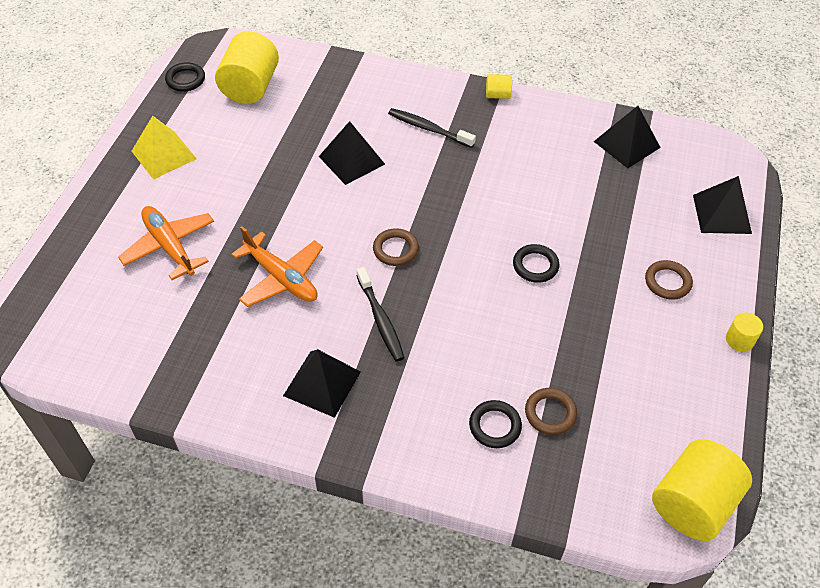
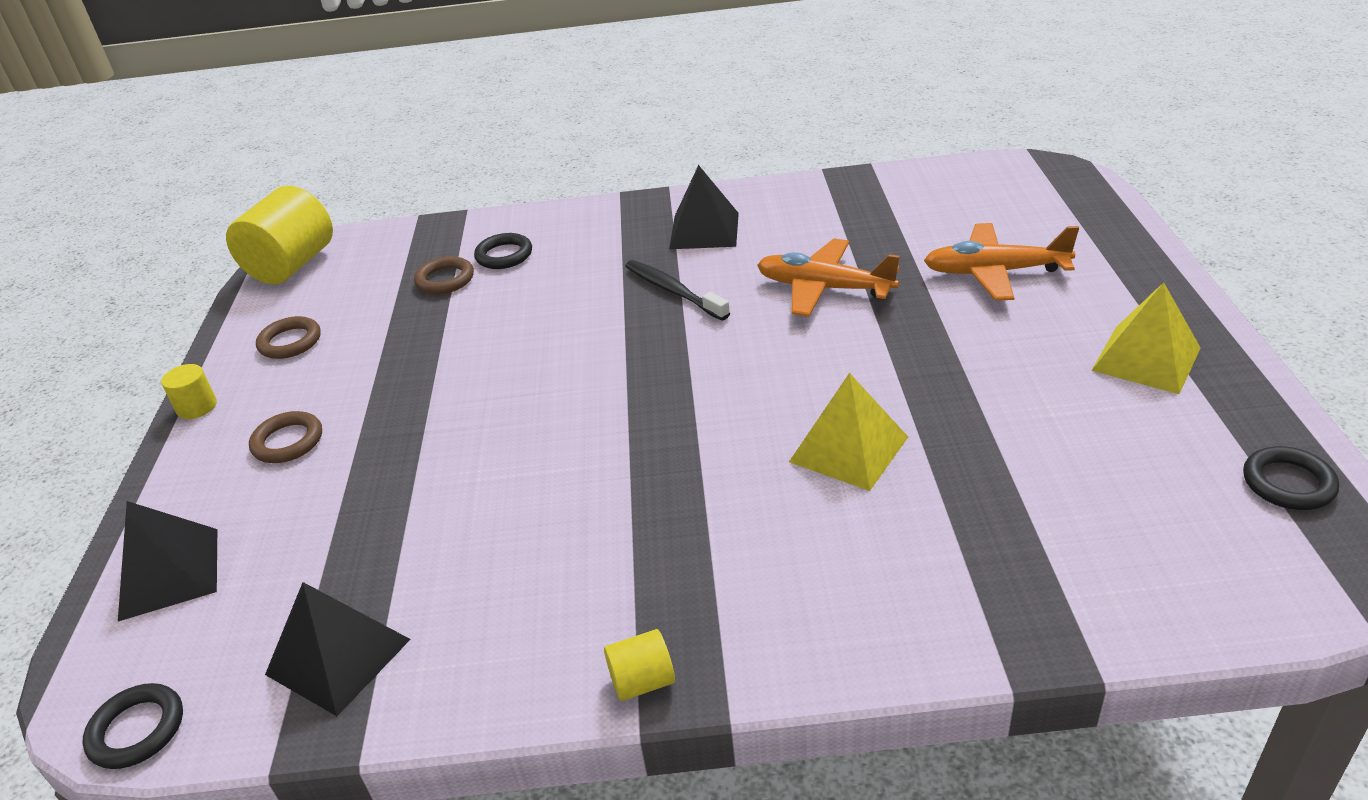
camera: 165 degrees right, 15 degrees down
orange plane [118,206,214,280] -> orange plane turned 150 degrees clockwise [924,223,1079,301]
yellow cylinder [215,31,279,104] -> none
black pyramid [319,121,385,185] -> yellow pyramid [789,373,908,491]
brown ring [373,228,419,266] -> brown ring moved to [256,316,321,359]
black toothbrush [388,108,476,148] -> none
black ring [513,244,559,283] -> black ring moved to [82,683,183,769]

